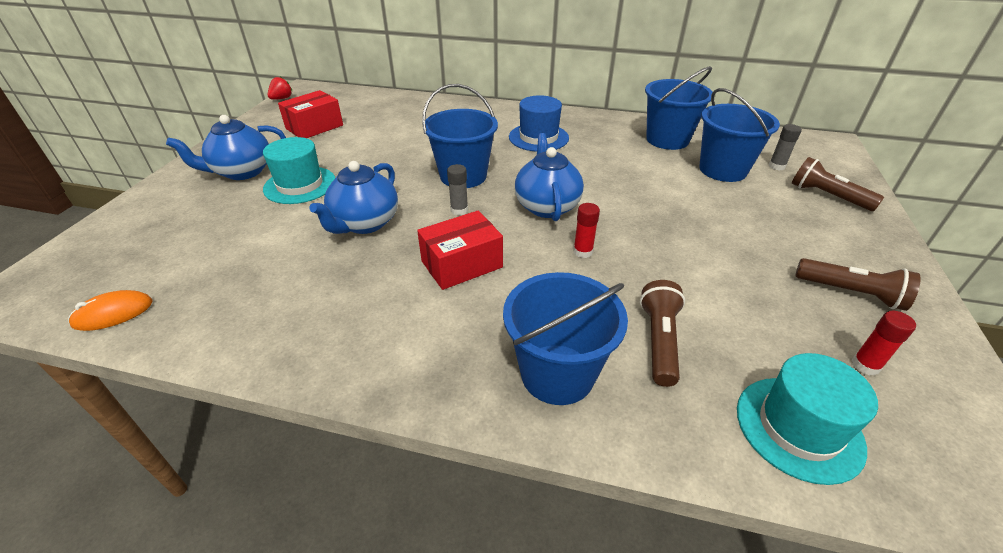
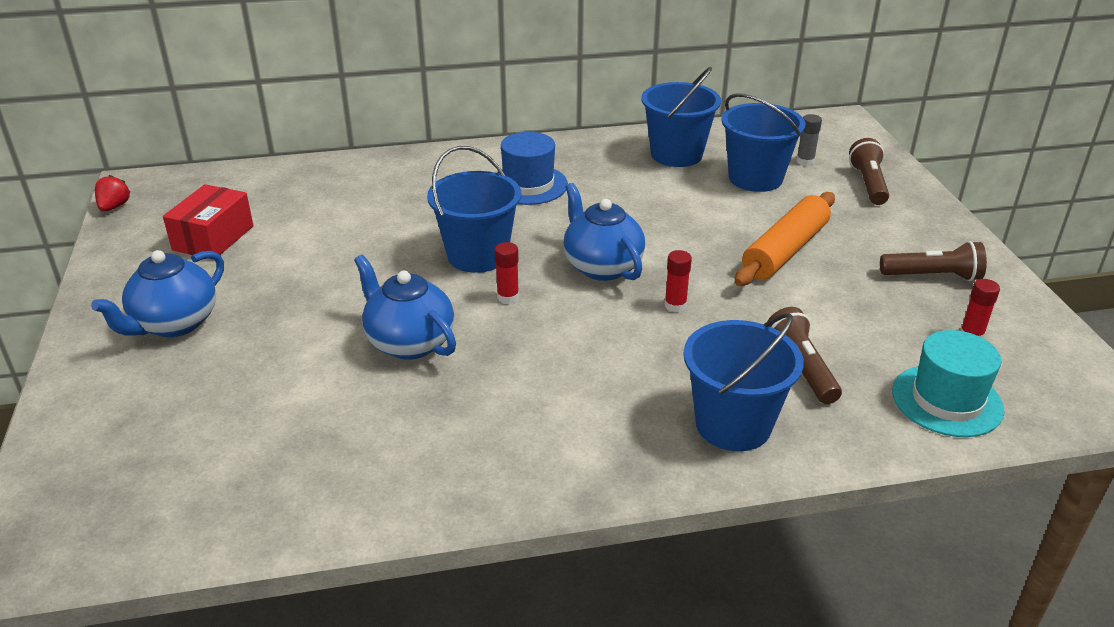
camera: 25 degrees left, 5 degrees down
orange mouse [68,290,153,331] -> none
turquoise hat [263,137,335,204] -> none
blue teapot [309,161,398,234] -> blue teapot turned 135 degrees clockwise [354,255,456,359]
red box [417,211,503,290] -> none
grey glue stick [447,164,468,216] -> red glue stick [495,242,519,304]
brown flashlight [792,157,884,211] -> brown flashlight turned 75 degrees clockwise [849,138,889,205]
none -> orange rolling pin [735,192,835,286]

